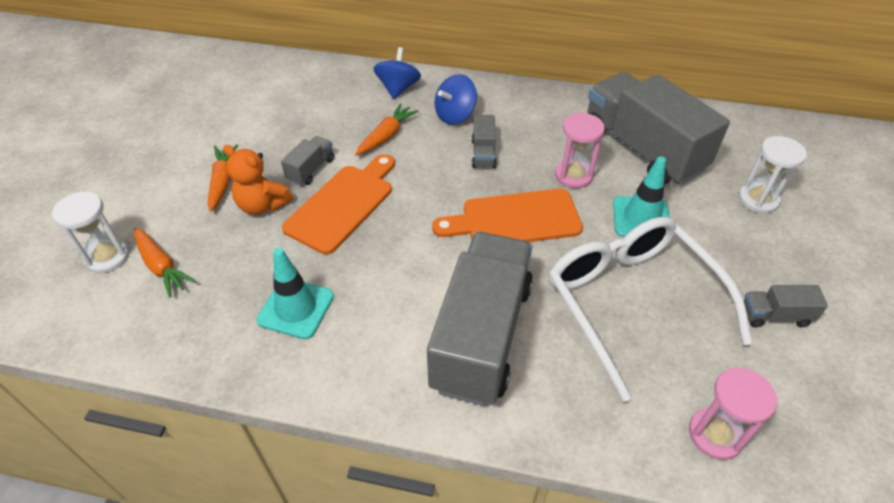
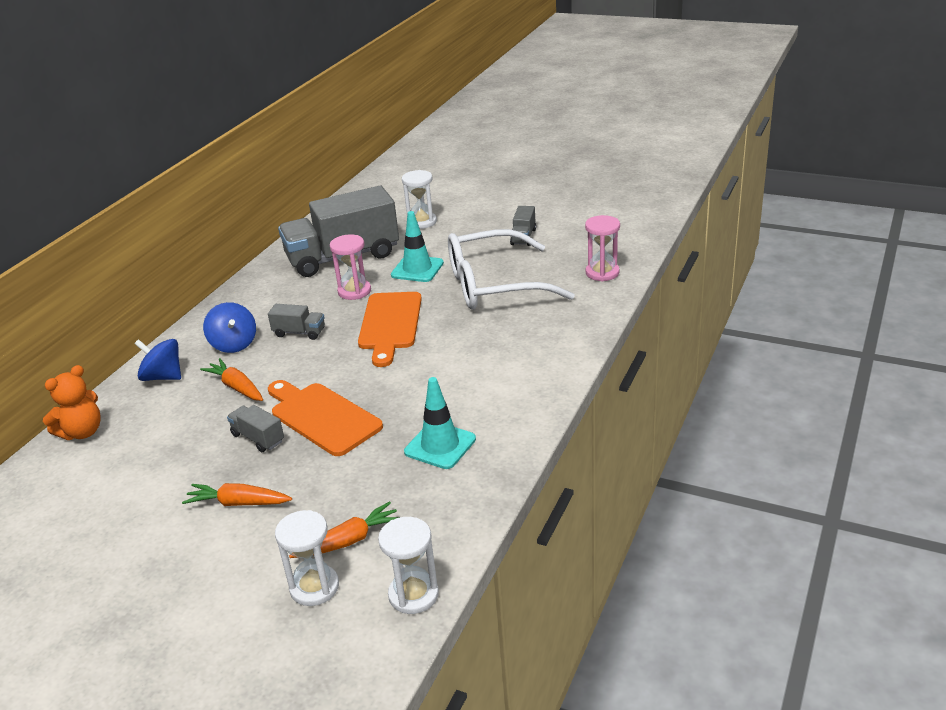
camera: 75 degrees left, 15 degrees down
orange teddy bear [223,145,293,215] -> orange teddy bear moved to [43,365,101,440]
grey truck [427,232,533,406] -> none
none -> white hourglass [378,517,439,614]

